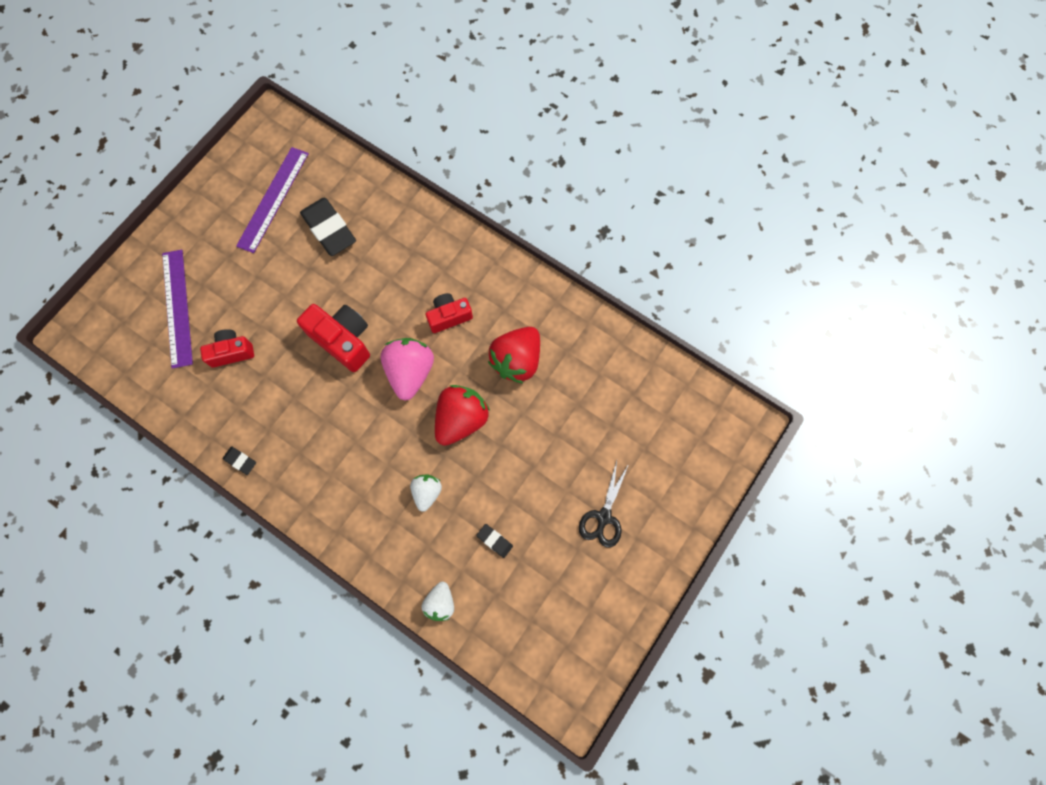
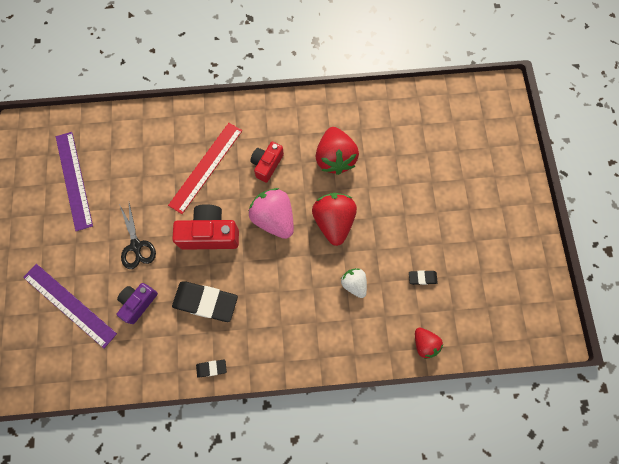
camera: 40 degrees left, 0 degrees up
red camera [200,329,254,367] -> purple camera [117,283,158,324]
black eraser [300,198,356,256] -> black eraser moved to [172,281,238,322]
white strawberry [421,582,454,621] -> red strawberry [415,328,443,359]
black scissors [579,461,629,548] -> black scissors moved to [119,203,156,269]
none -> red ruler [168,123,242,214]

